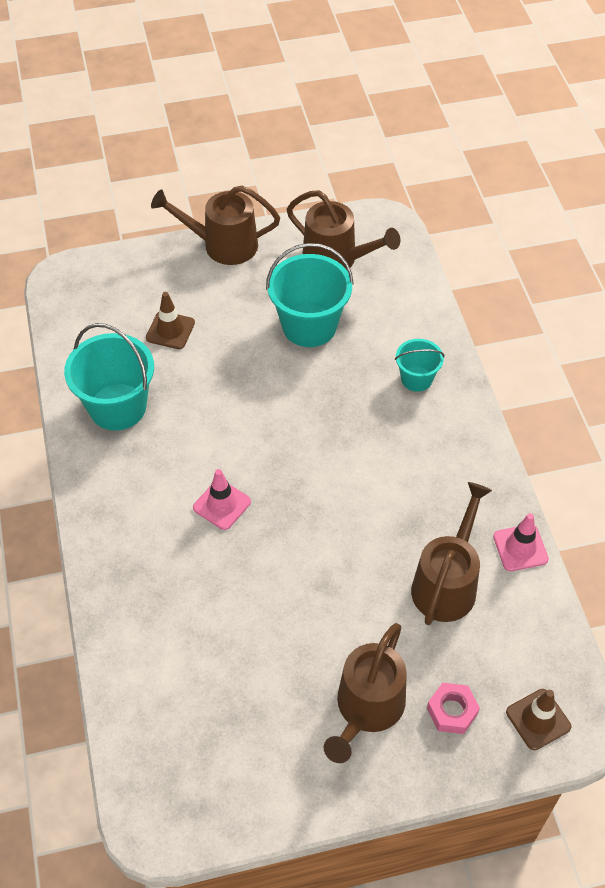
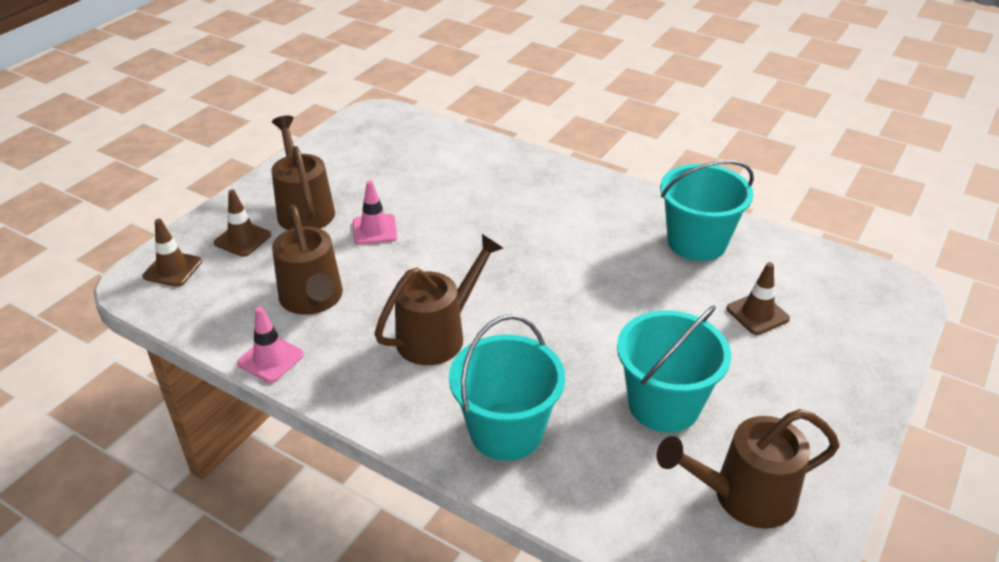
camera: 135 degrees right, 15 degrees down
brown watering can [151,186,280,265] -> brown watering can moved to [375,234,503,365]
pink traffic cone [193,469,251,530] -> pink traffic cone moved to [353,180,397,245]
turquoise bucket [395,339,445,392] -> turquoise bucket [449,315,565,461], size x1.79
pink nut [427,682,480,734] -> brown traffic cone [214,190,271,257]

